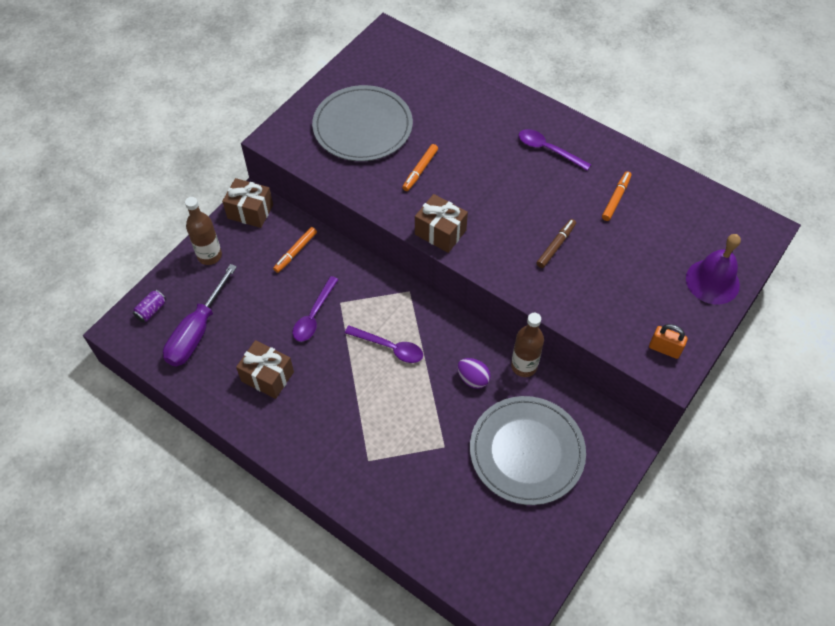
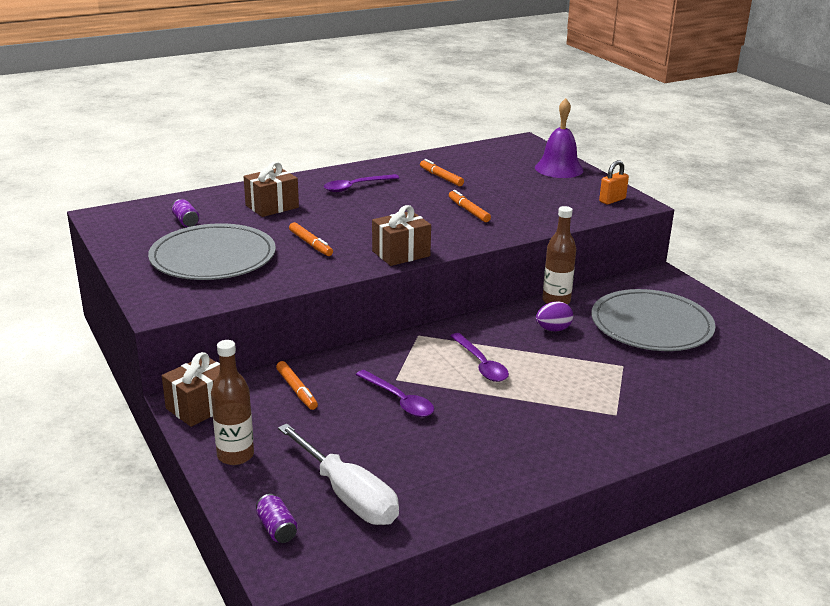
camera: 65 degrees left, 30 degrees down
purple screwdriver [163,264,237,366] -> white screwdriver [278,424,399,525]
brown gift [236,340,294,399] -> brown gift moved to [244,162,299,217]
purple spoon [345,325,423,363] -> purple spoon turned 105 degrees clockwise [450,333,509,382]
brown marker [537,219,576,268] -> orange marker [449,190,491,222]
none -> purple can [172,199,200,227]

